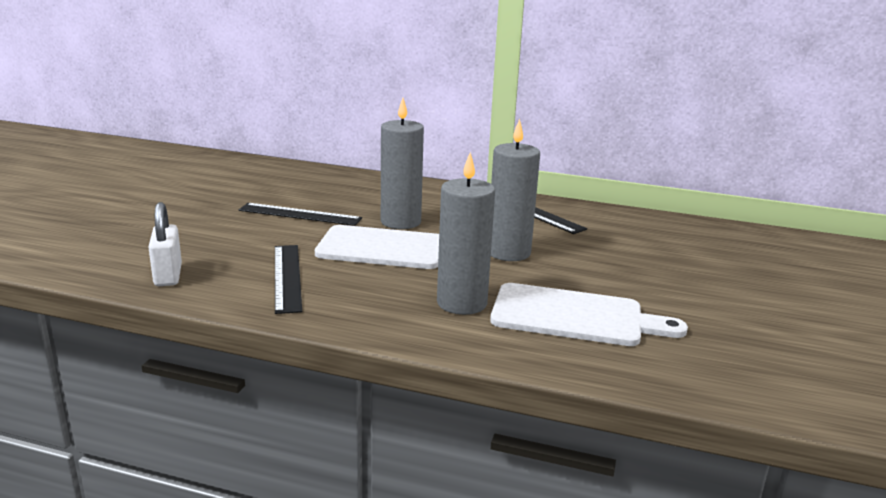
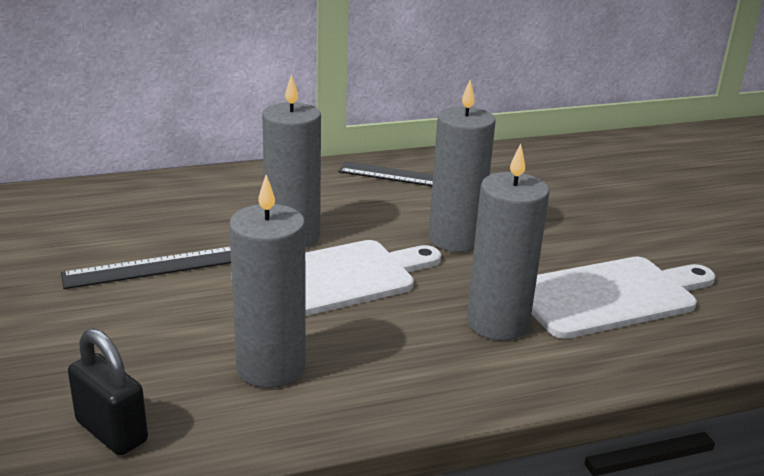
camera: 35 degrees left, 5 degrees up
white padlock [148,202,182,286] -> black padlock [68,328,148,455]
black ruler [275,245,302,314] -> grey candle [229,175,306,388]

